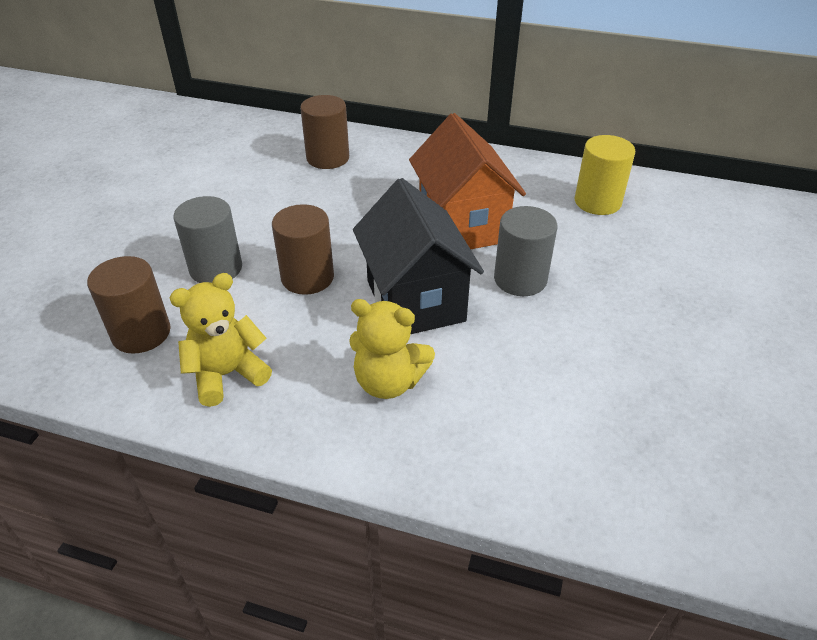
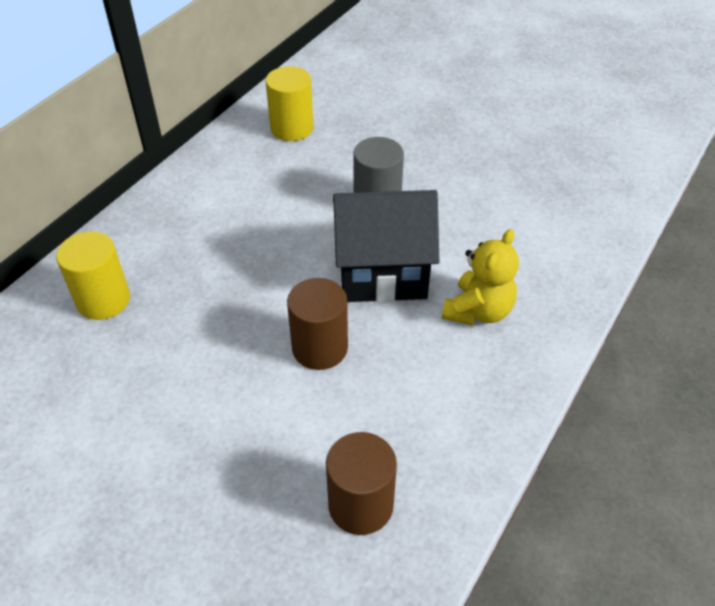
camera: 75 degrees left, 5 degrees up
yellow teddy bear [170,273,272,407] -> none
grey cylinder [174,196,242,283] -> none
brown cylinder [300,95,349,169] -> yellow cylinder [56,231,130,320]
orange house [409,113,526,249] -> none

